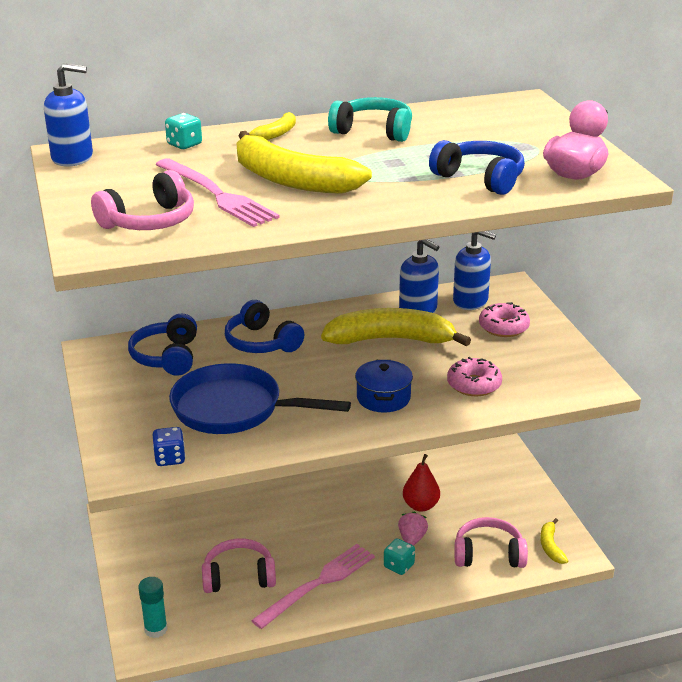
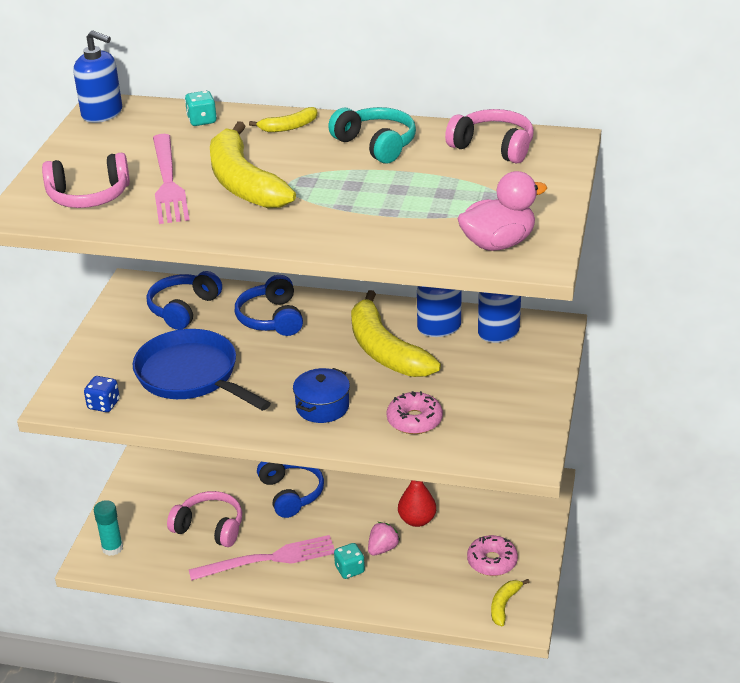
camera: 30 degrees right, 5 degrees up
yellow banana [321,308,471,347] -> yellow banana turned 150 degrees counterclockwise [351,290,441,377]
blue headphones [429,140,525,195] -> blue headphones moved to [257,462,324,518]
pink headphones [454,517,528,568] -> pink headphones moved to [445,109,534,164]
pink donut [479,302,530,337] -> pink donut moved to [467,535,518,576]

